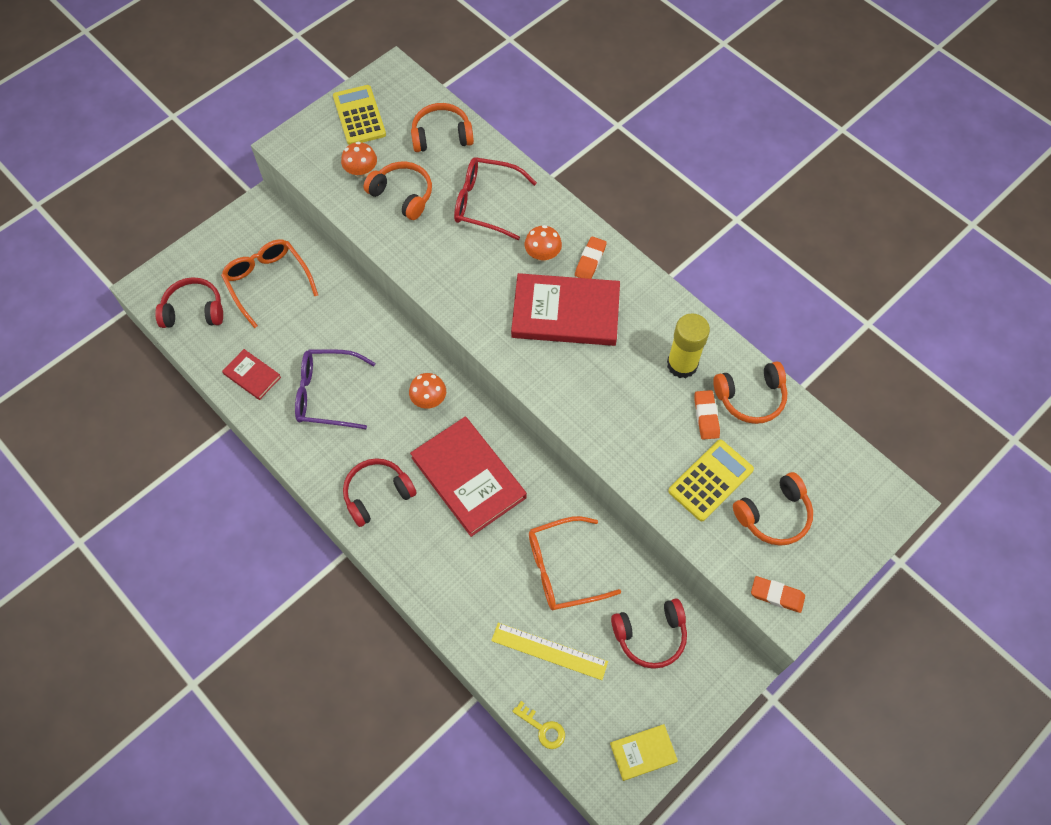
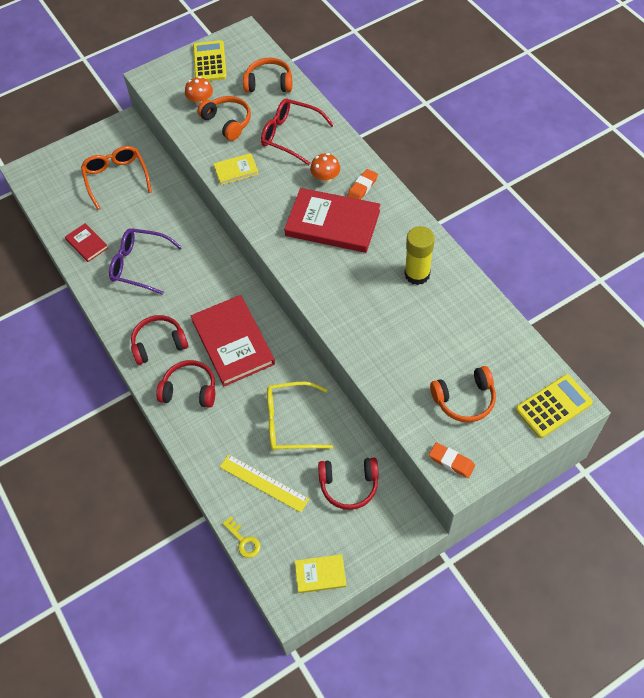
camera: 15 degrees right, 5 degrees down
red headphones [155,277,223,328] -> red headphones moved to [156,360,215,408]
orange mushroom [409,373,446,409] -> none
orange glasses [529,516,621,610] -> yellow glasses [267,382,333,451]
yellow calculator [668,440,754,521] -> yellow calculator moved to [515,374,593,438]
orange eraser [694,390,720,440] -> none
orange headphones [713,361,787,424] -> none
none -> yellow book [213,153,259,185]

